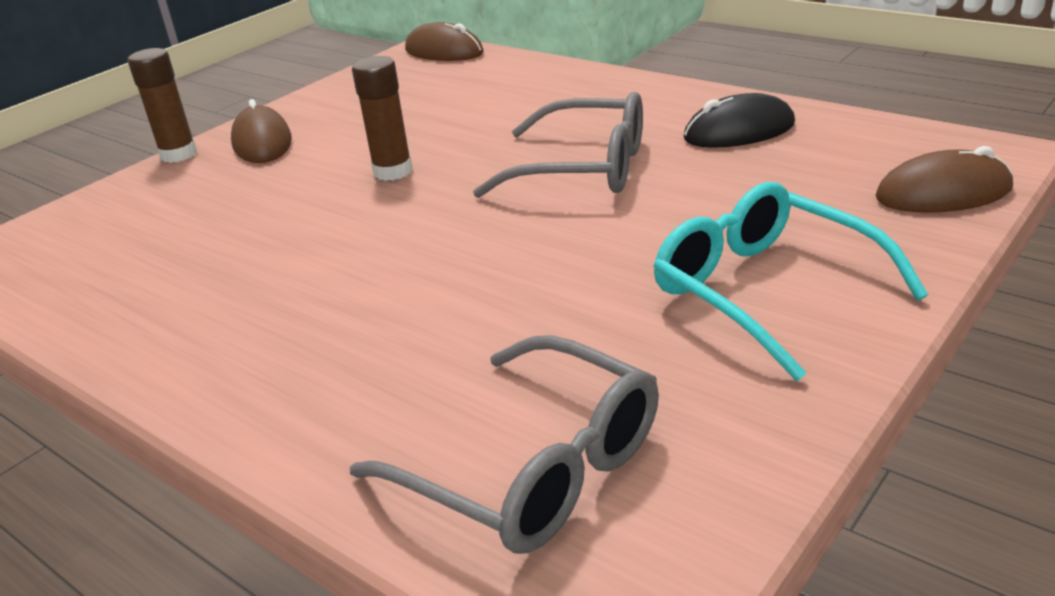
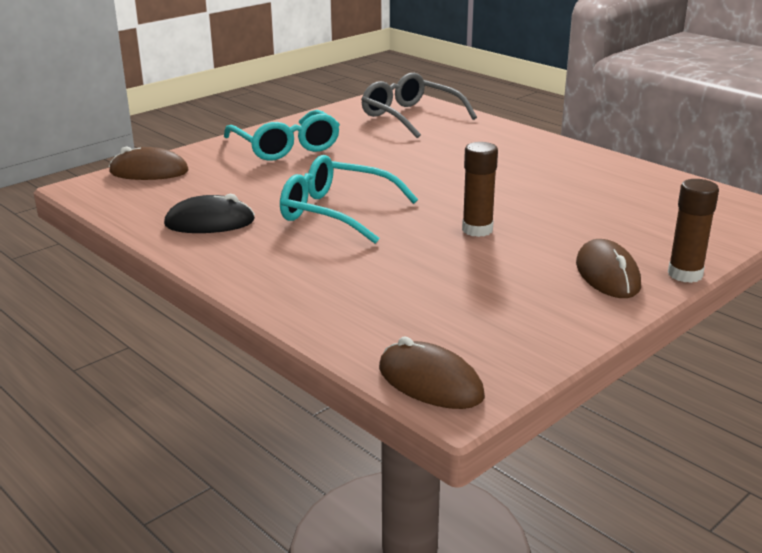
camera: 175 degrees left, 5 degrees down
grey glasses [473,92,643,198] -> turquoise glasses [280,155,418,244]

